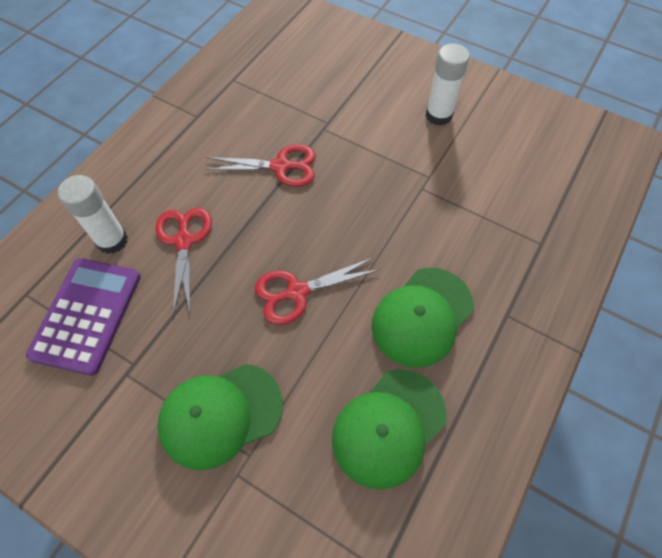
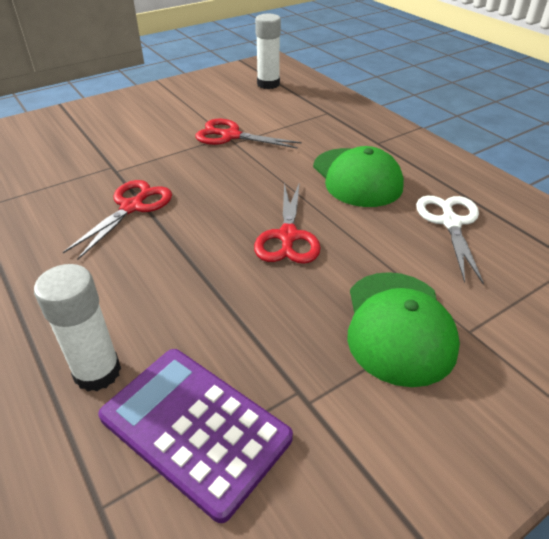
camera: 65 degrees left, 20 degrees down
red scissors [155,208,212,315] -> red scissors moved to [195,119,302,149]
green cap [332,369,447,490] -> white scissors [416,196,484,285]
white glue stick [426,43,470,126] -> white glue stick moved to [255,13,281,89]

